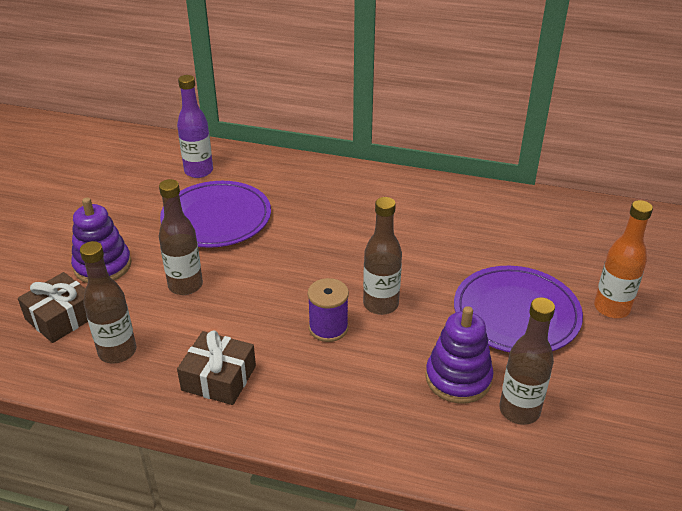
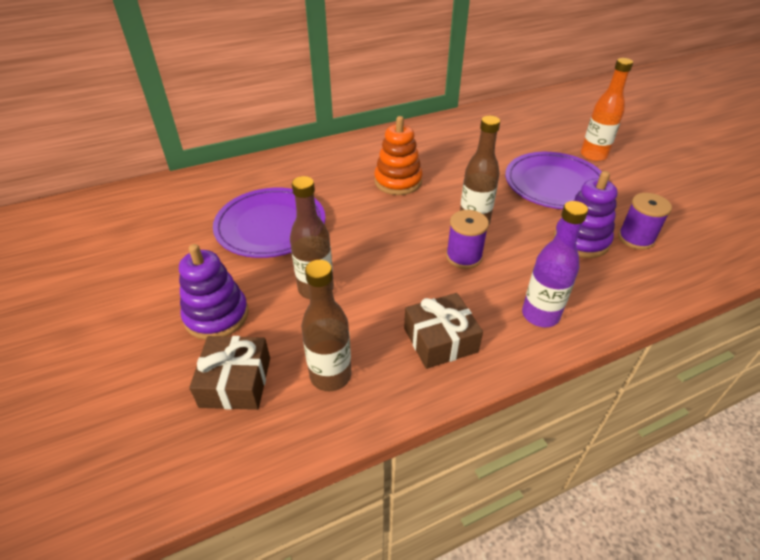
camera: 40 degrees left, 5 degrees up
purple bottle [177,75,213,178] -> purple bottle moved to [522,201,588,327]
brown bottle [500,297,555,425] -> purple spool [618,193,672,250]
none -> orange stacking toy [374,116,423,195]

